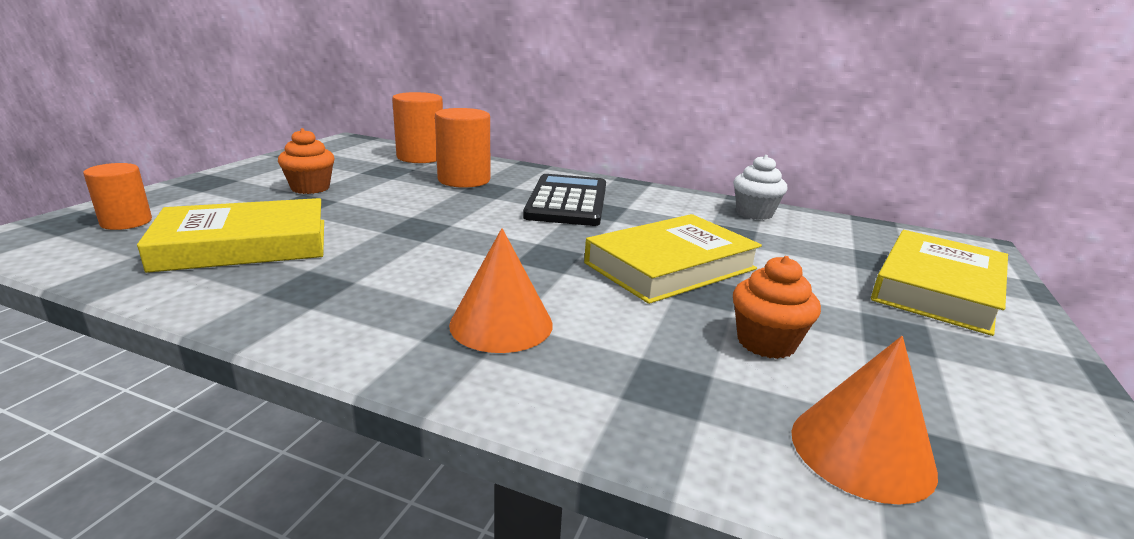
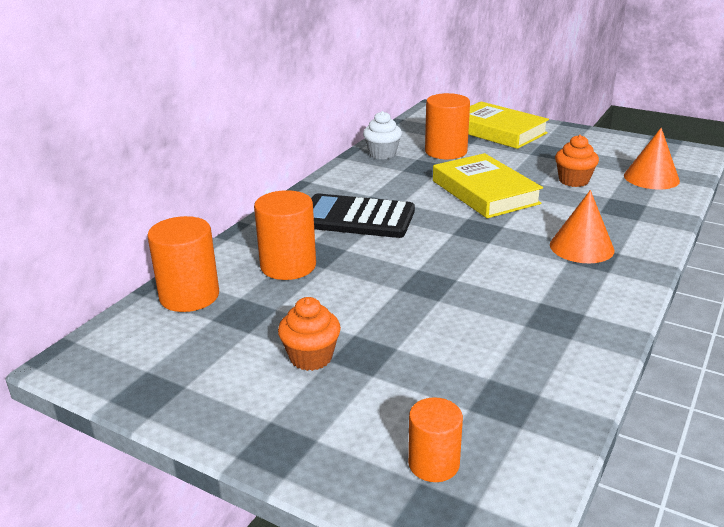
camera: 80 degrees left, 5 degrees up
yellow book [137,198,324,273] -> none
none -> orange cylinder [425,93,470,159]

